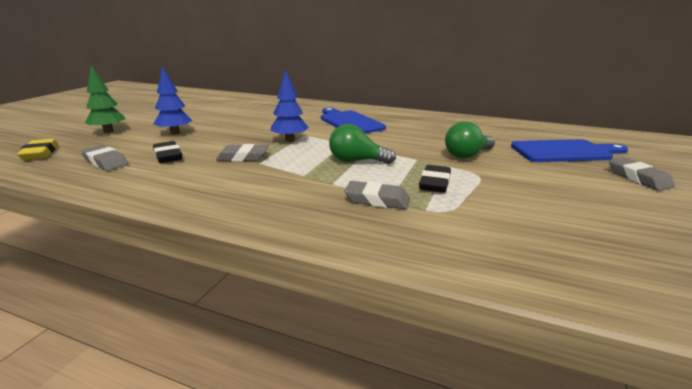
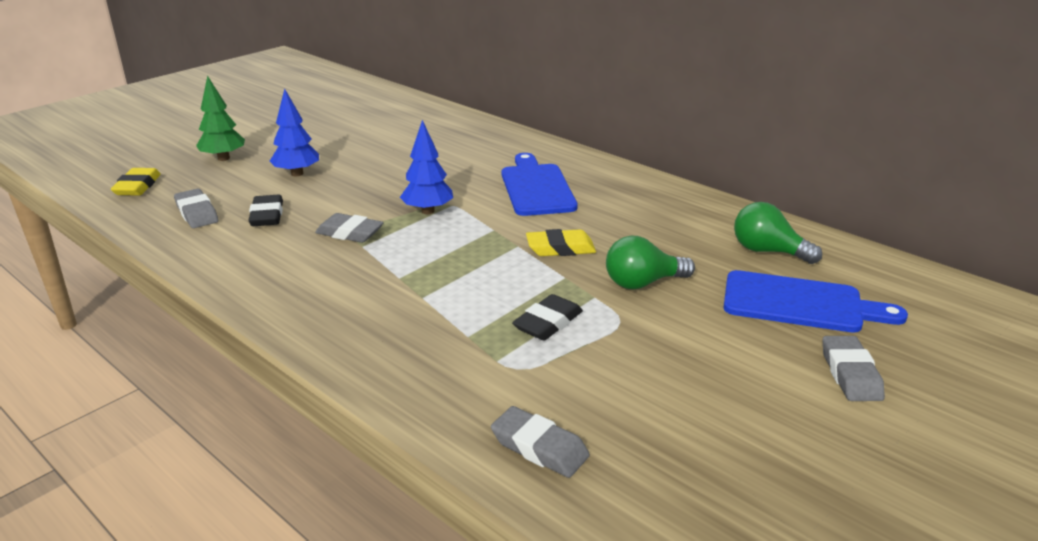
camera: 20 degrees right, 5 degrees up
green light bulb [329,124,396,164] -> green light bulb moved to [734,202,822,264]
grey eraser [344,181,410,209] -> grey eraser moved to [491,406,590,478]
none -> yellow eraser [526,229,596,256]

